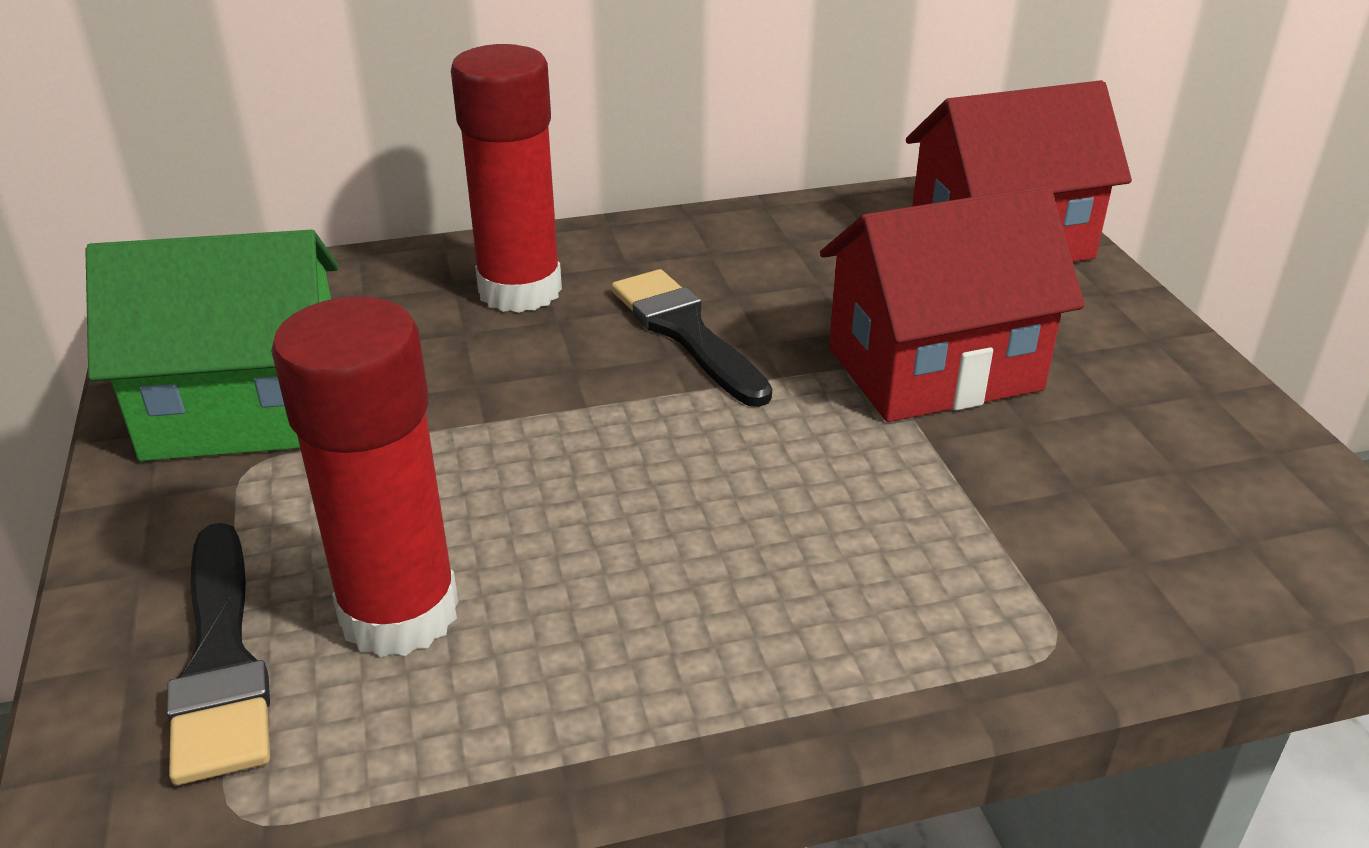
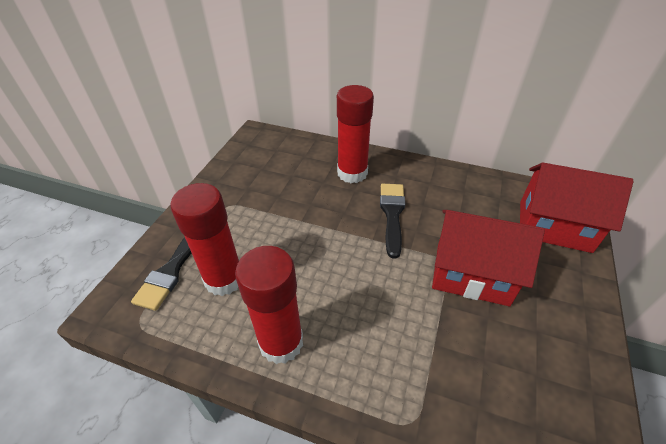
camera: 35 degrees right, 10 degrees up
green house [85,230,339,461] -> none
none -> red glue stick [235,246,303,364]

